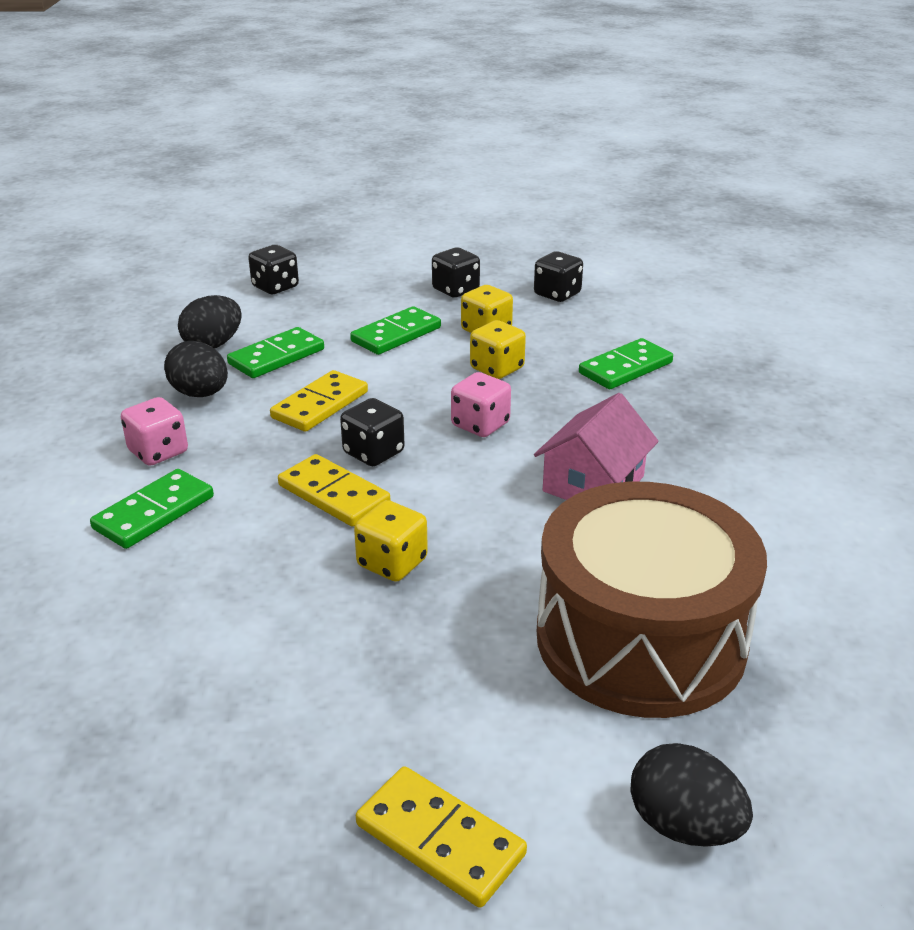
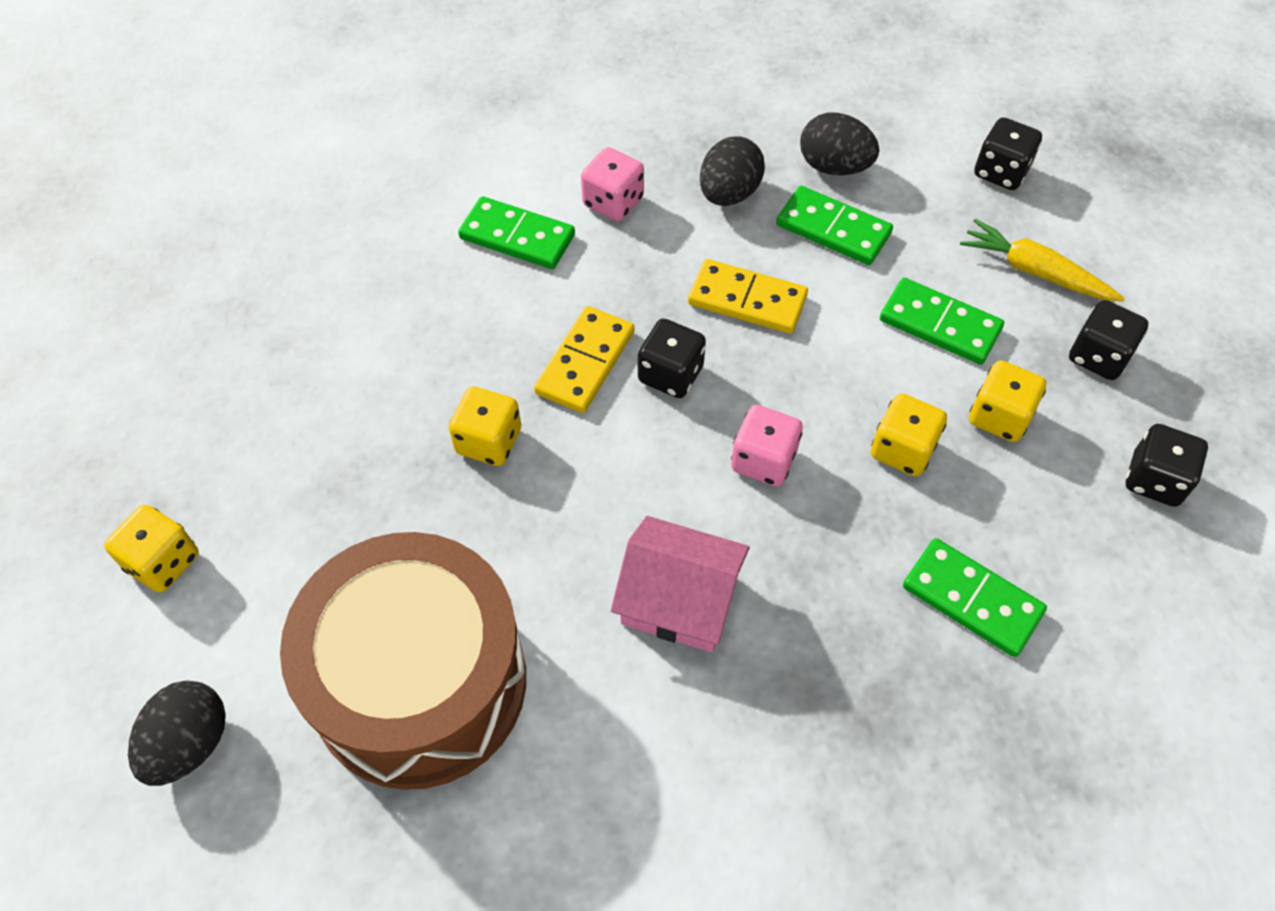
camera: 75 degrees right, 25 degrees up
yellow domino [356,766,527,908] -> yellow dice [104,505,199,592]
none -> yellow carrot [960,219,1125,301]

